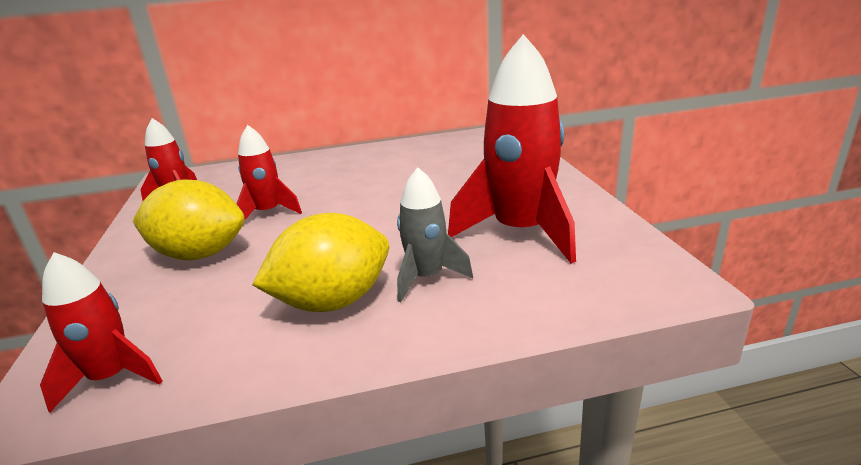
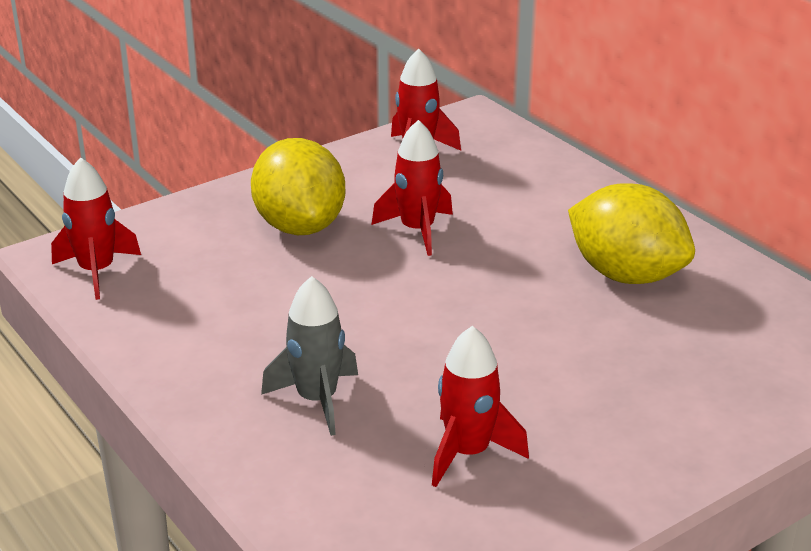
camera: 65 degrees right, 5 degrees up
yellow lemon [252,213,389,312] -> yellow lemon moved to [568,183,695,284]
red rocket [448,34,576,264] -> red rocket [432,326,529,487], size x0.56

